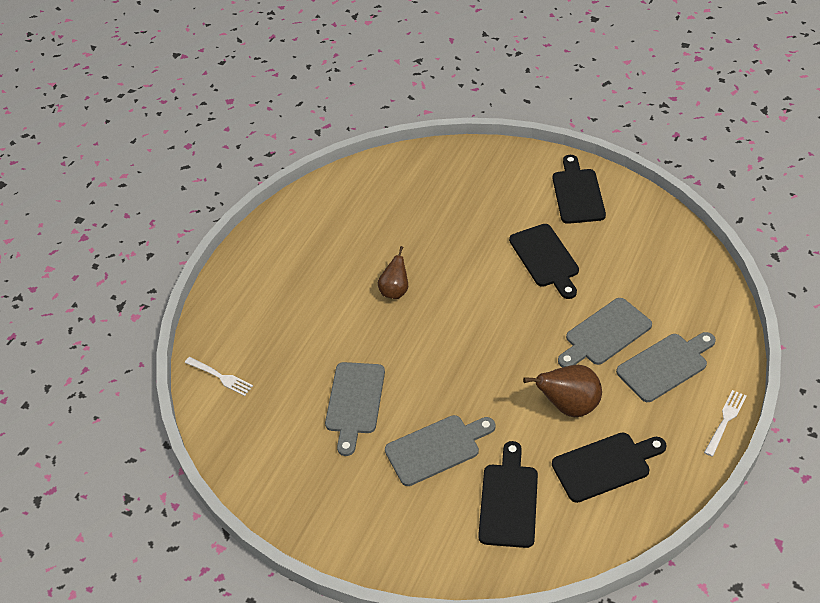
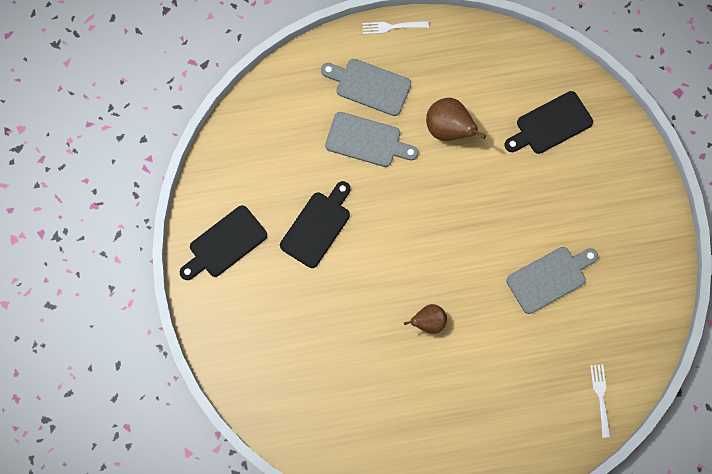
camera: 130 degrees left, 25 degrees up
grey cutting board [385,415,495,486] -> none
black cutting board [552,432,666,503] -> none

